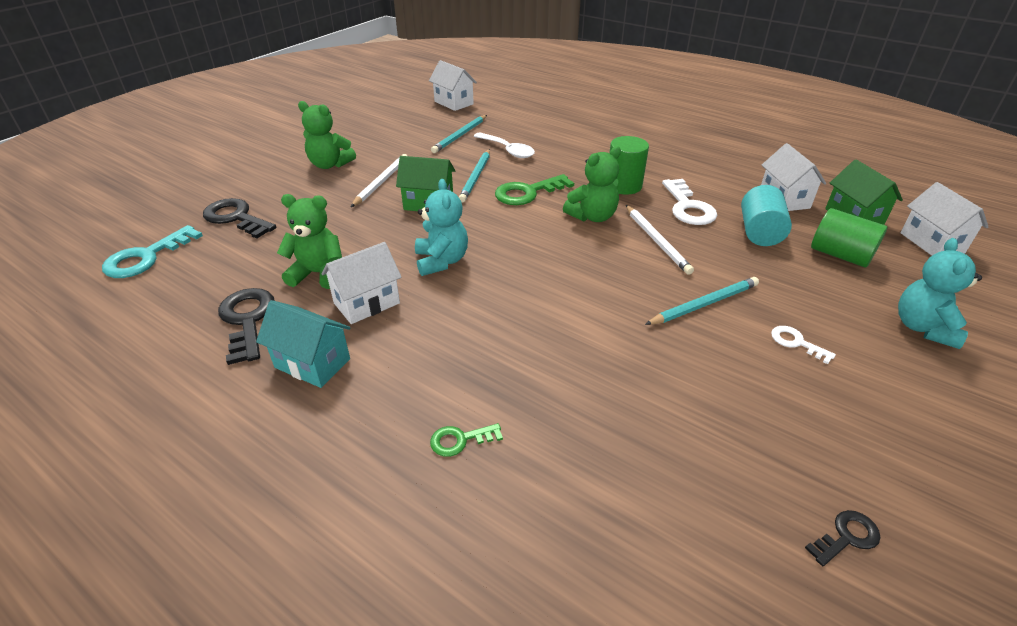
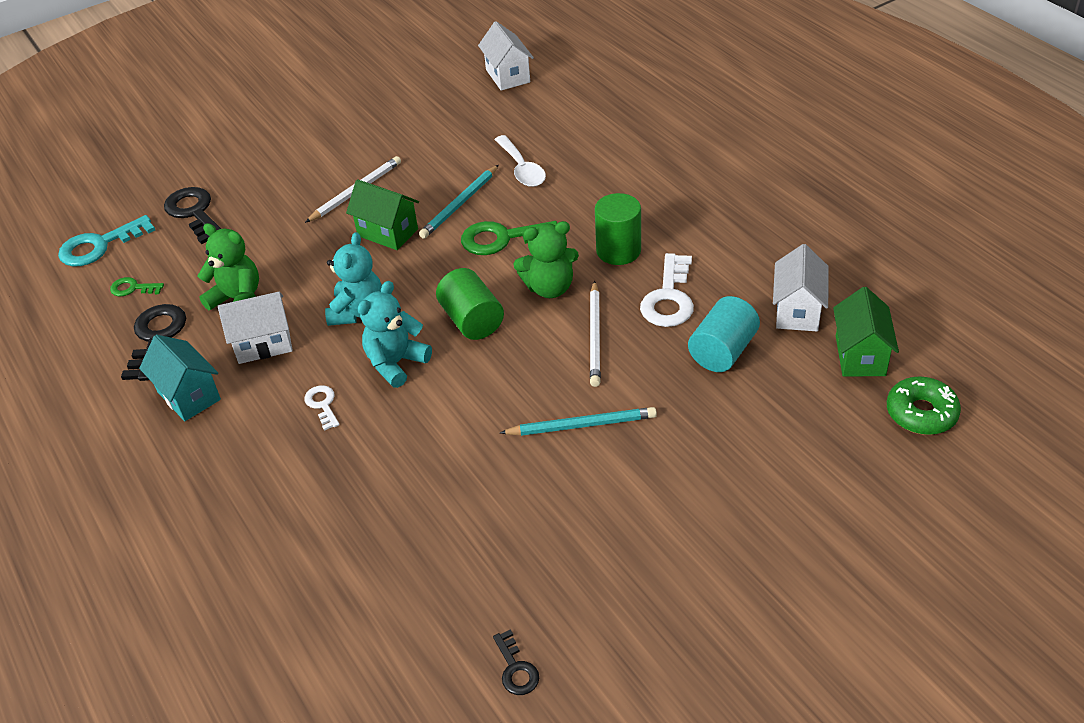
camera: 25 degrees right, 5 degrees up
green teddy bear [298,101,356,169] -> none
green key [430,423,503,457] -> green key moved to [110,277,164,296]
turquoise pencil [431,115,487,153] -> none
white key [771,326,836,364] -> white key moved to [304,385,340,431]
black key [805,510,880,566] -> black key turned 75 degrees clockwise [493,629,539,695]
green cylinder [811,208,888,267] -> green cylinder moved to [436,268,504,340]
turquoise teddy bear [898,238,982,349] -> turquoise teddy bear moved to [358,281,432,388]
white house [900,182,988,256] -> green donut [887,376,961,435]

